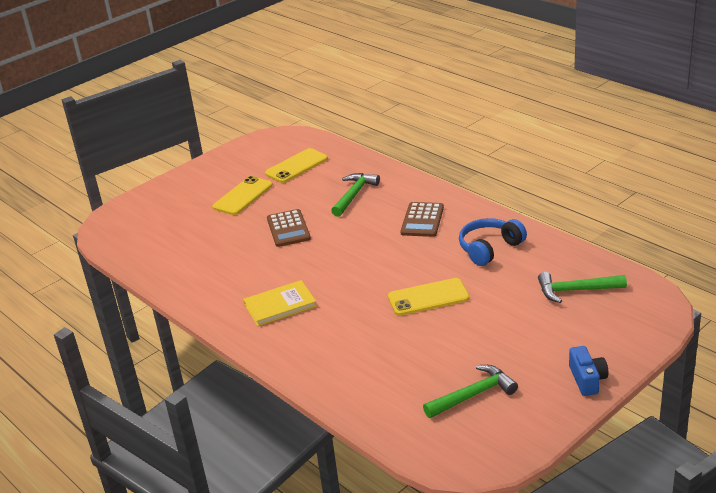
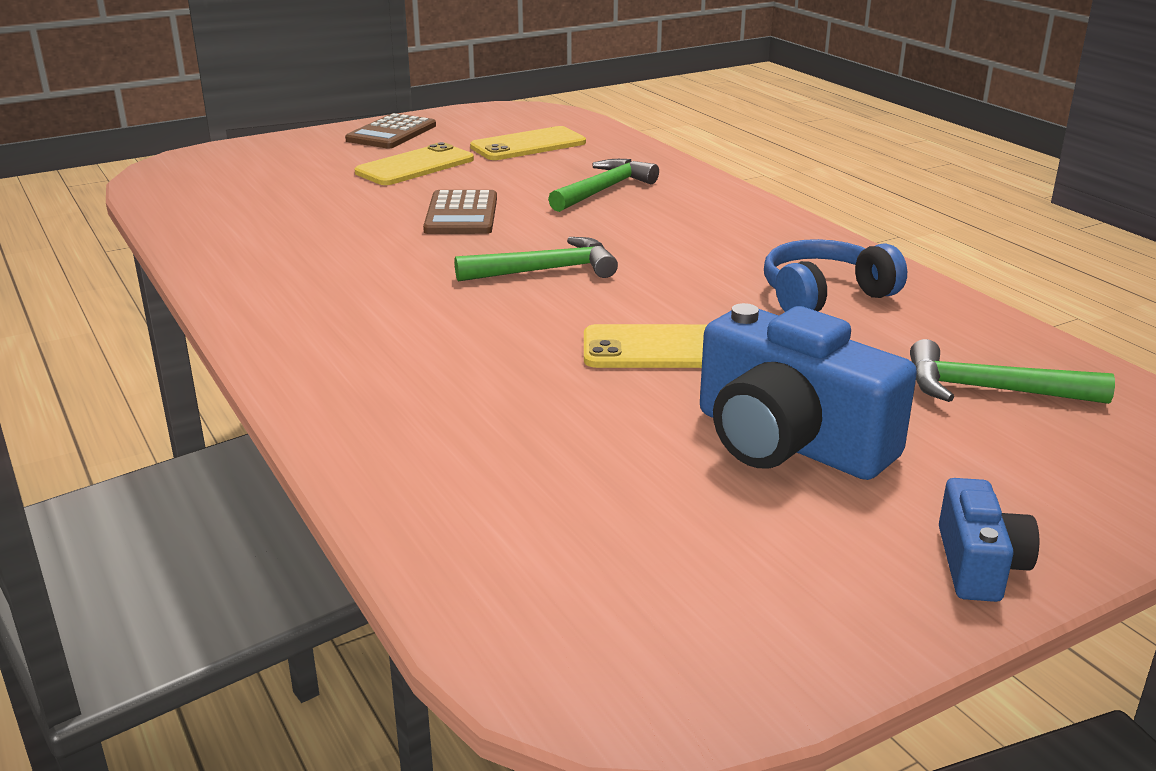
camera: 10 degrees right, 5 degrees down
yellow book [243,280,317,326] -> none
brown calculator [400,202,444,237] -> brown calculator moved to [345,113,436,149]
green hammer [423,365,518,418] -> green hammer moved to [455,237,618,281]
none -> blue camera [700,303,917,480]

